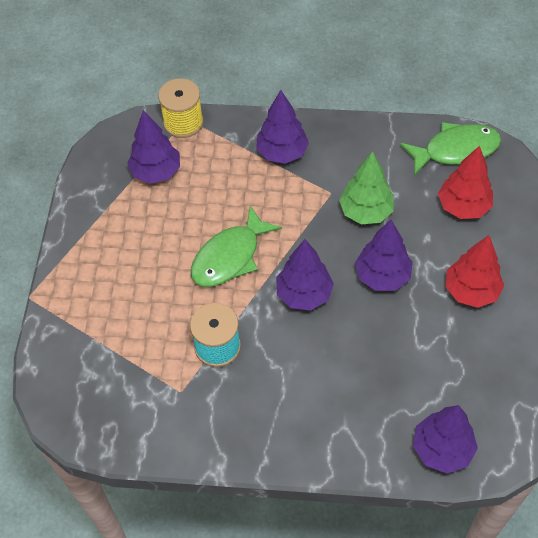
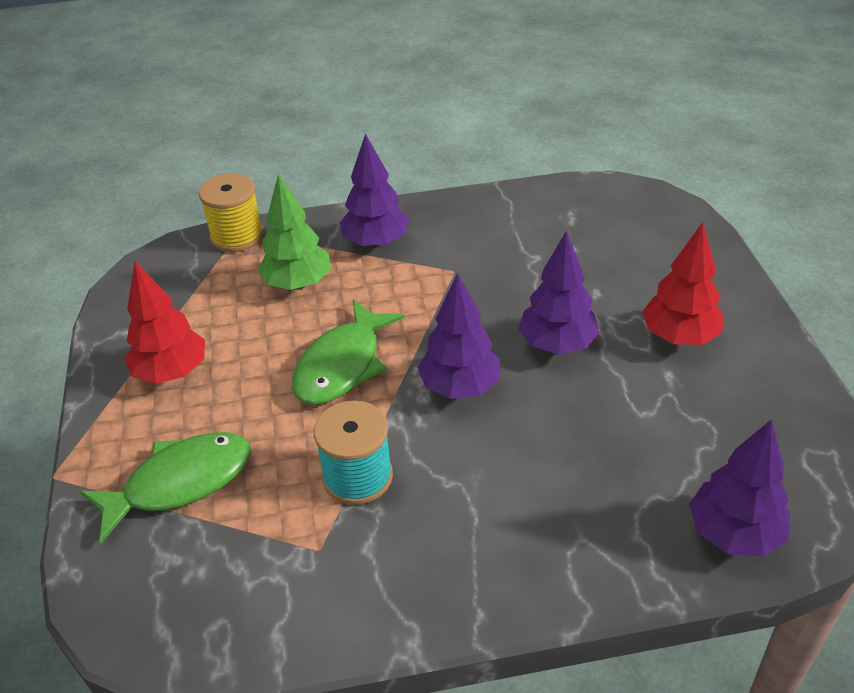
camera: 15 degrees left, 15 degrees down
purple tree [127,110,180,184] -> none
green tree [339,151,394,224] -> green tree moved to [258,174,331,290]
green fish [400,122,501,176] -> green fish moved to [80,432,251,543]
red tree [438,146,493,219] -> red tree moved to [125,261,205,384]

